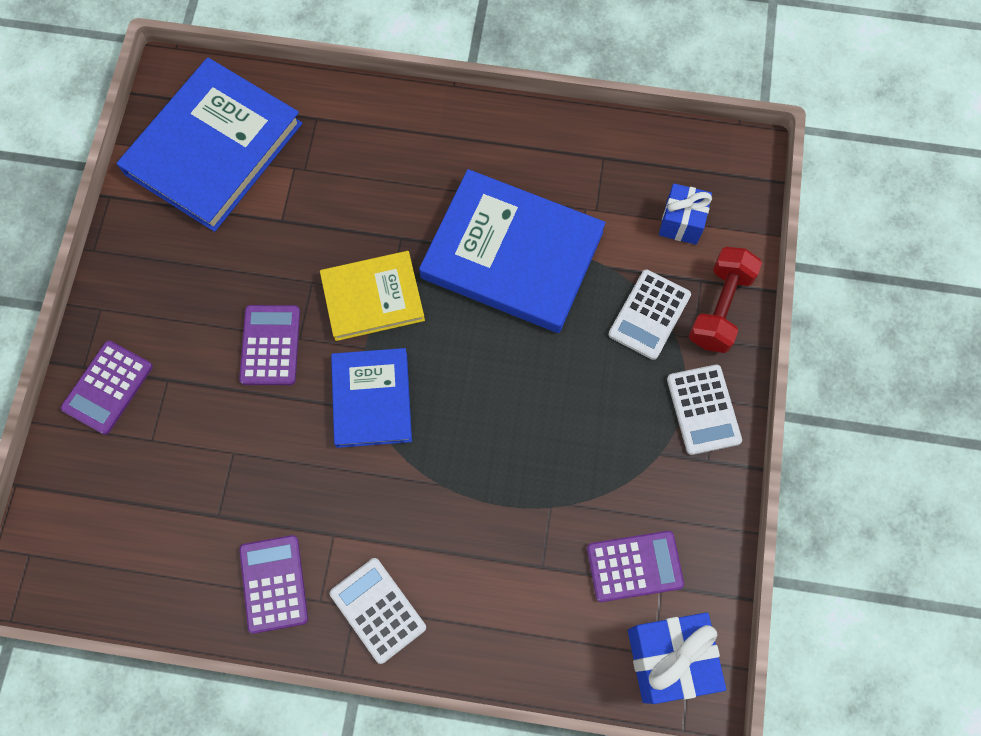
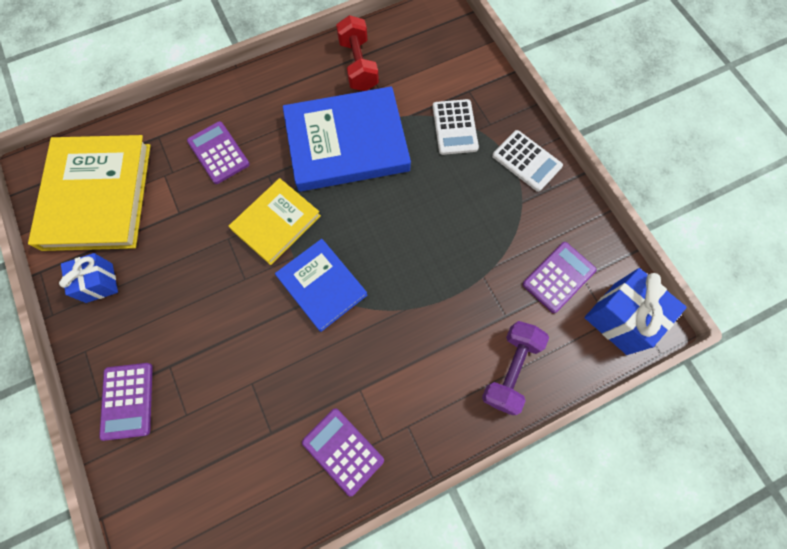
camera: 35 degrees left, 0 degrees up
blue book [117,58,302,232] -> yellow book [28,135,151,251]
purple calculator [239,305,300,385] -> purple calculator moved to [187,121,250,184]
white calculator [330,558,426,664] -> none
blue gift [659,184,712,245] -> blue gift moved to [59,253,118,303]
red dumbbell [689,247,762,353] -> red dumbbell moved to [336,15,379,91]
none -> purple dumbbell [482,321,549,415]

